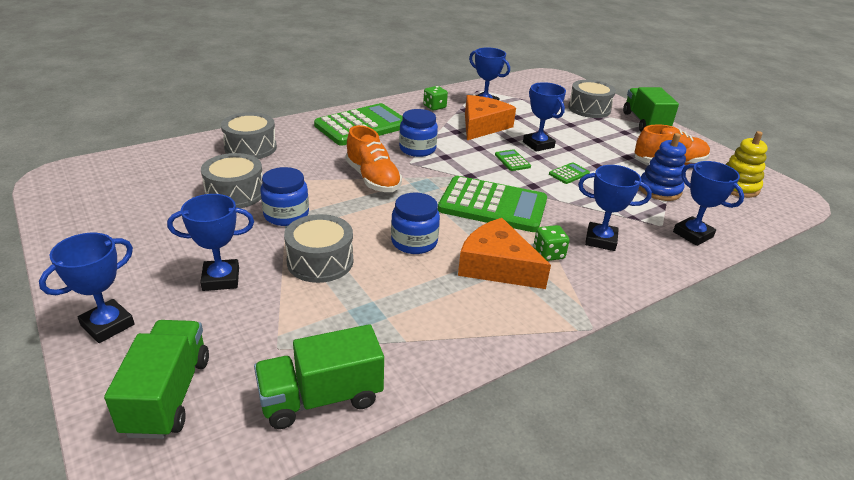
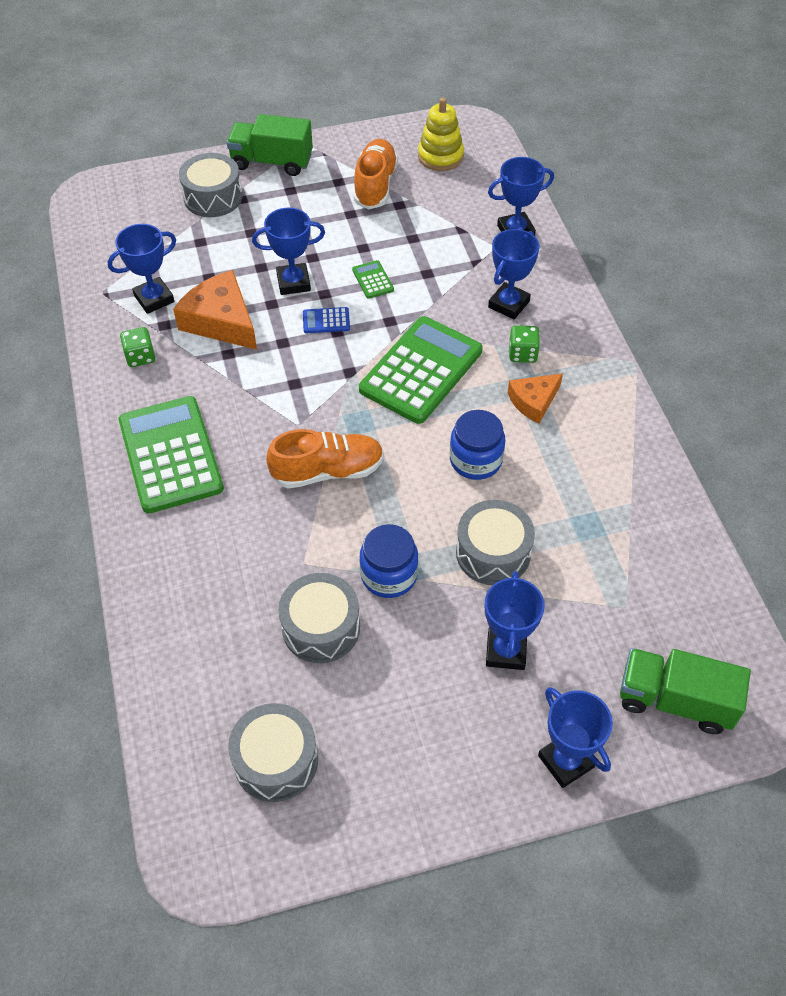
camera: 70 degrees left, 20 degrees up
grey drum [221,112,277,159] -> grey drum moved to [228,703,318,802]
green truck [254,324,384,429] -> none
blue jar [399,109,438,157] -> none
orange cheese [458,218,551,289] -> orange cheese [508,373,563,423], size x0.61
green calculator [495,149,531,171] -> blue calculator [303,307,350,333]
blue stacking toy [639,133,686,201] -> none

